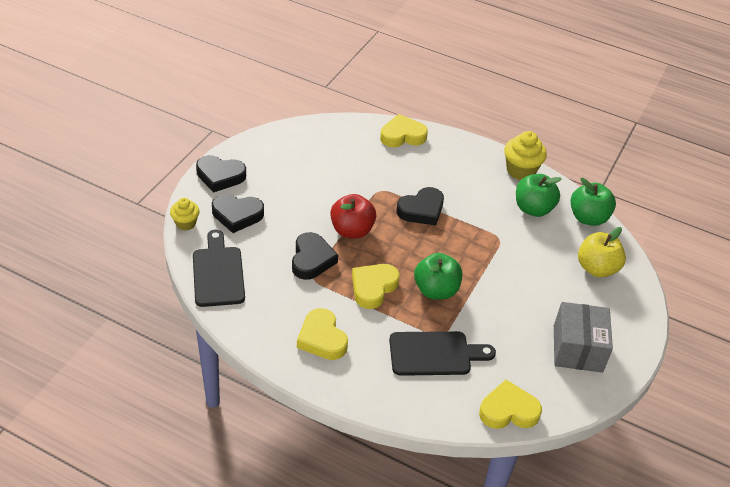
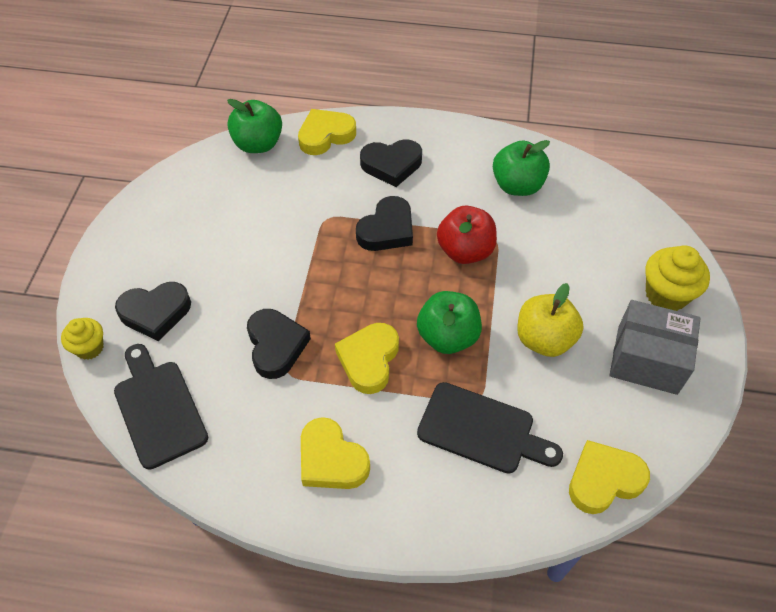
camera: 15 degrees left, 10 degrees up
black heart [196,155,246,193] -> black heart moved to [360,139,422,187]
red apple [330,194,376,238] -> red apple moved to [437,206,497,264]
black cutting board [389,331,496,376] -> black cutting board turned 45 degrees clockwise [417,382,563,474]
yellow cupcake [504,131,547,180] -> yellow cupcake moved to [645,245,710,311]
grey box [554,302,613,373] -> grey box turned 60 degrees counterclockwise [610,300,701,395]
green apple [571,178,616,226] -> green apple moved to [227,99,282,153]
yellow apple [578,227,626,278] -> yellow apple moved to [517,283,583,357]

